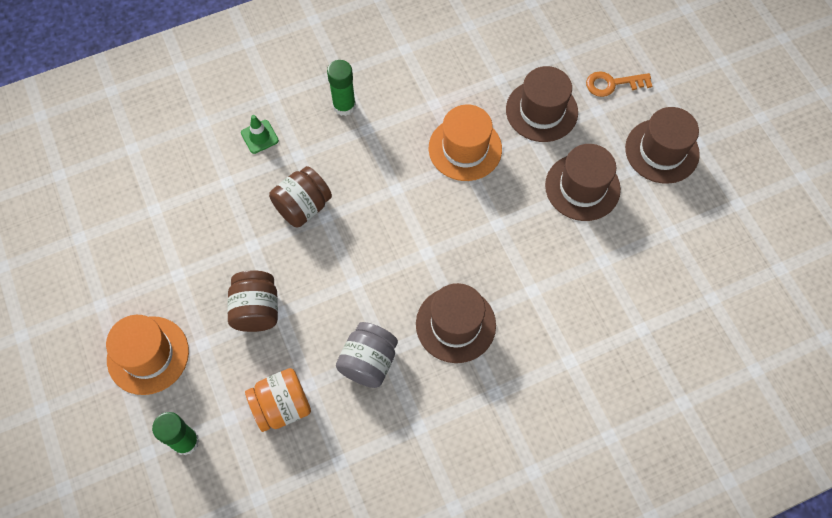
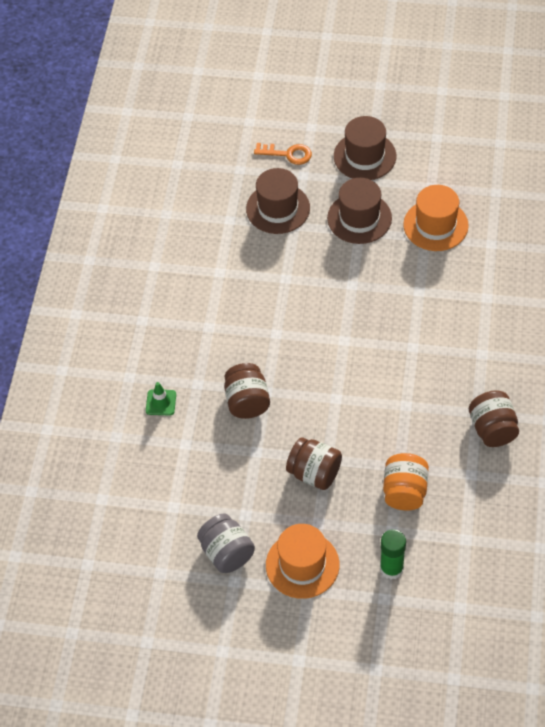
camera: 55 degrees left, 10 degrees down
green glue stick [327,60,356,116] -> none
grey jar [336,322,398,388] -> grey jar moved to [197,514,255,573]
brown hat [416,283,496,363] -> none
orange hat [429,104,502,181] -> orange hat moved to [403,185,469,251]
orange key [586,71,652,97] -> orange key turned 105 degrees counterclockwise [254,143,312,165]
none -> brown jar [469,390,519,447]

